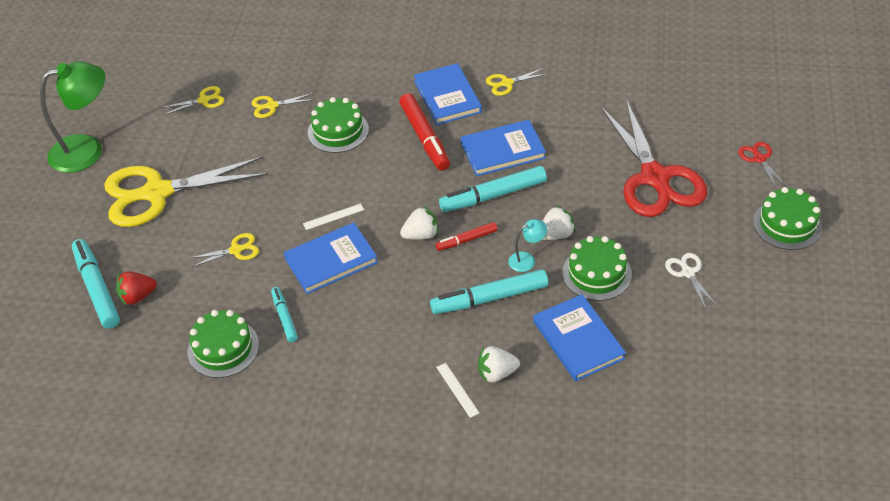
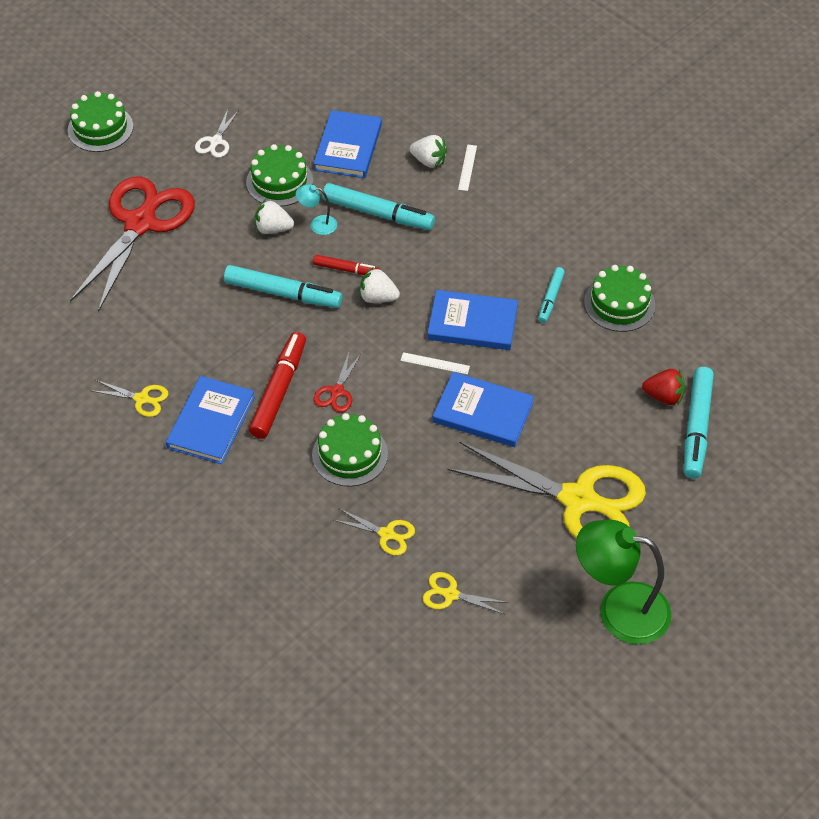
camera: 145 degrees left, 5 degrees up
yellow scissors [188,233,259,268] -> none
blue book [461,120,546,176] -> blue book moved to [433,372,534,447]
red scissors [738,142,788,189] -> red scissors moved to [314,350,362,412]

